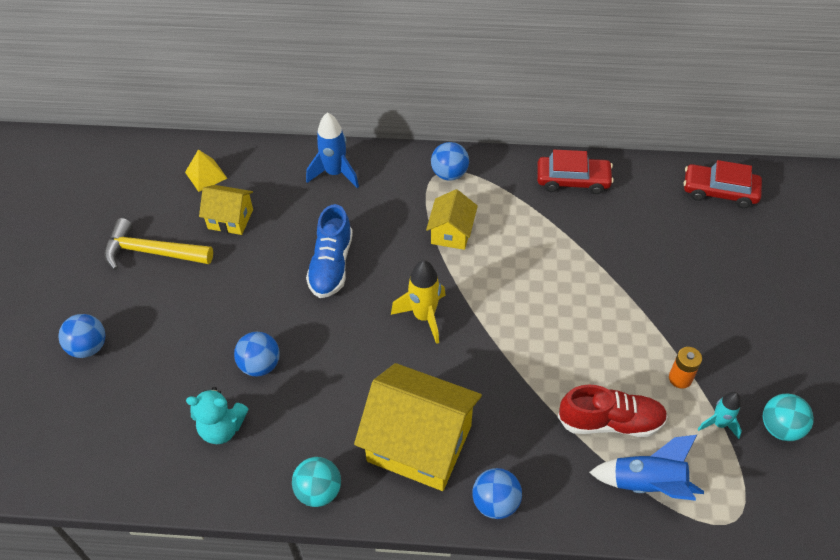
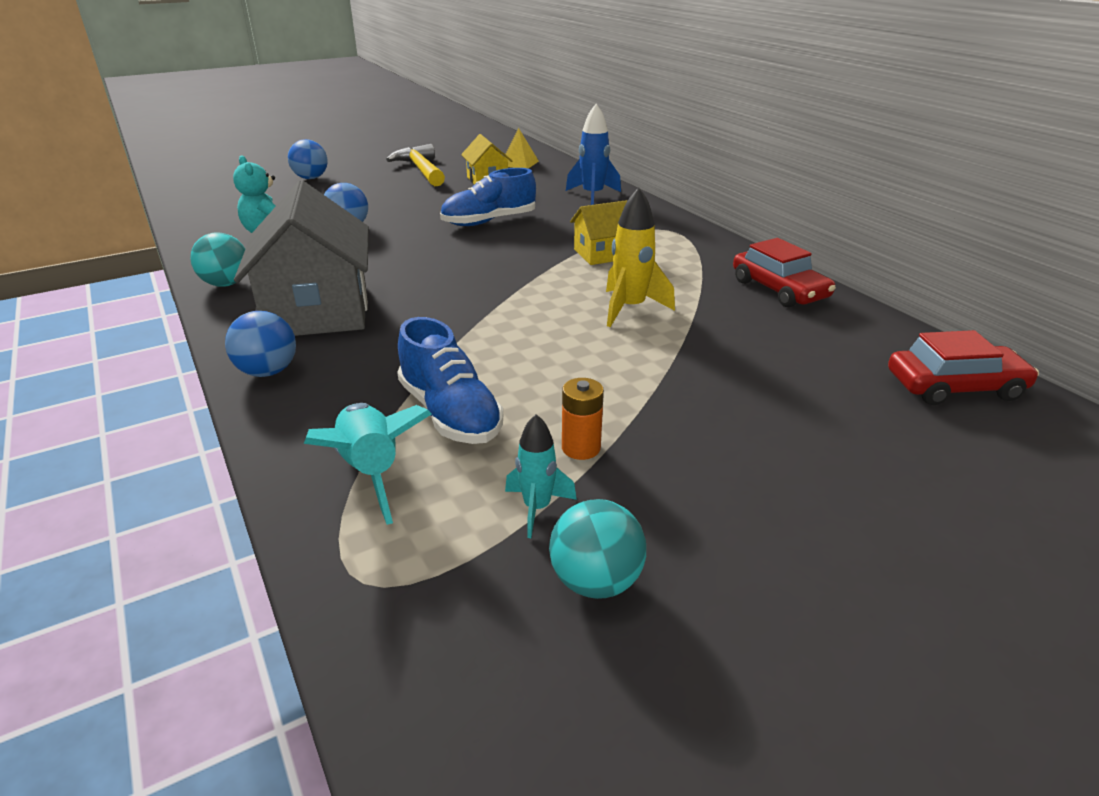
camera: 55 degrees right, 20 degrees down
yellow house [354,363,482,491] -> grey house [234,180,369,336]
yellow rocket [391,260,446,344] -> yellow rocket moved to [606,187,675,327]
blue ball [431,142,469,181] -> none
red shoe [558,384,668,437] -> blue shoe [397,317,503,444]
blue rocket [589,435,704,501] -> turquoise rocket [304,403,432,525]
red car [684,160,762,208] -> red car turned 105 degrees clockwise [888,330,1039,405]

